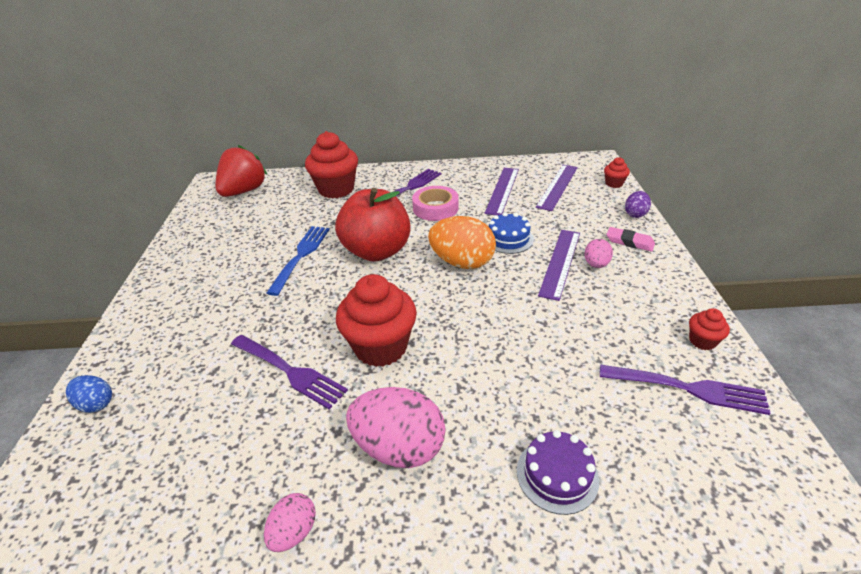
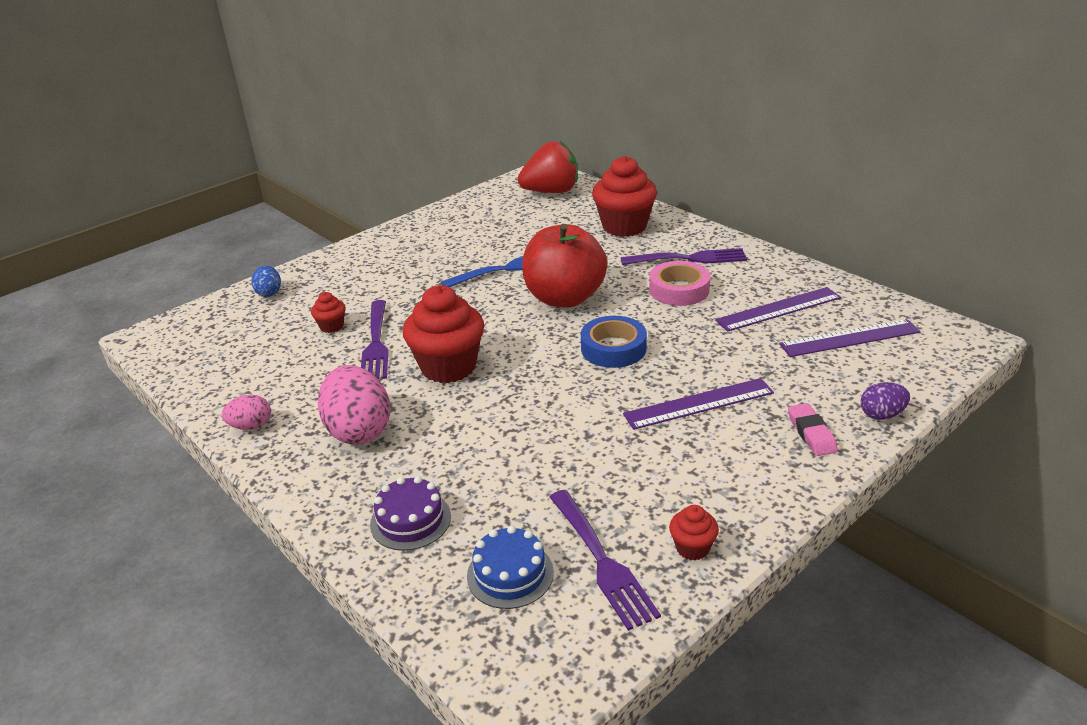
camera: 50 degrees right, 5 degrees down
orange egg [428,216,496,269] -> blue tape [581,316,647,368]
blue cake [489,212,534,254] -> blue cake moved to [467,526,554,609]
pink egg [585,239,613,268] -> none
red cupcake [604,157,630,188] -> red cupcake moved to [311,292,346,333]

